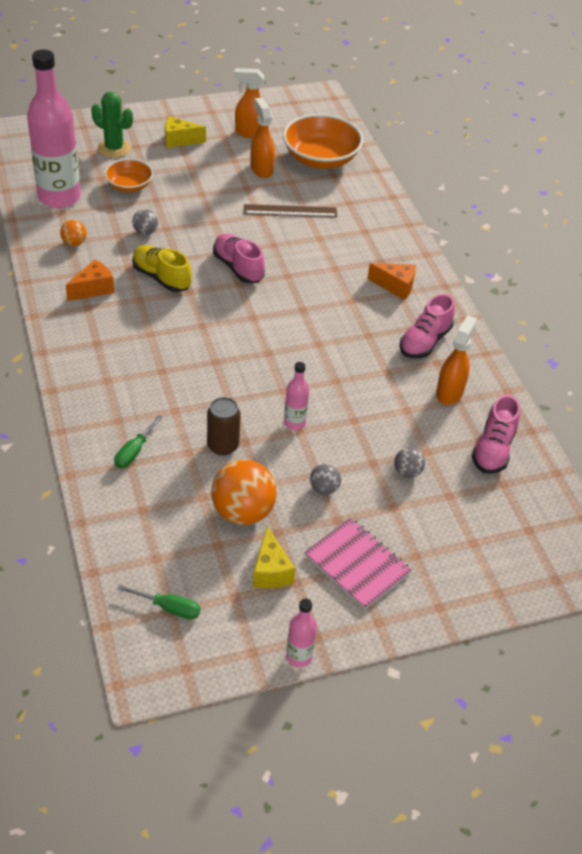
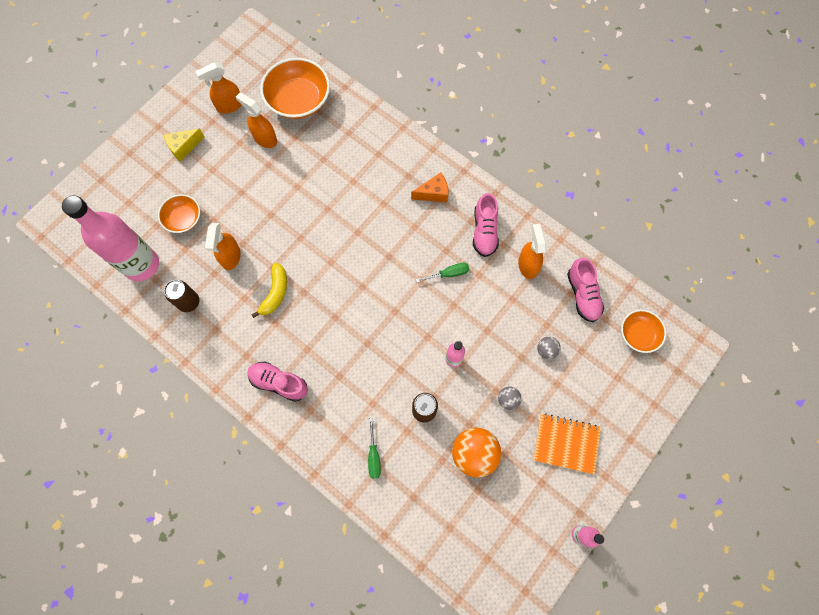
camera: 30 degrees left, 25 degrees up
orange ball [60,220,87,246] -> brown can [164,280,199,312]
orange cheese [66,260,115,301] -> none
green cactus [91,92,133,158] -> none
green screwdriver [118,585,201,619] -> green screwdriver moved to [416,263,469,282]
grey ball [132,209,158,235] -> orange spray bottle [205,223,241,270]
yellow shoe [132,245,192,292] -> yellow banana [251,263,287,318]
pink shoe [213,233,265,283] -> pink shoe moved to [247,362,308,402]
brown ruler [244,204,337,217] -> none
yellow cheese [253,526,296,588] -> none
pink notebook [304,518,411,609] -> orange notebook [533,413,601,474]
none -> orange bowl [621,310,666,353]

